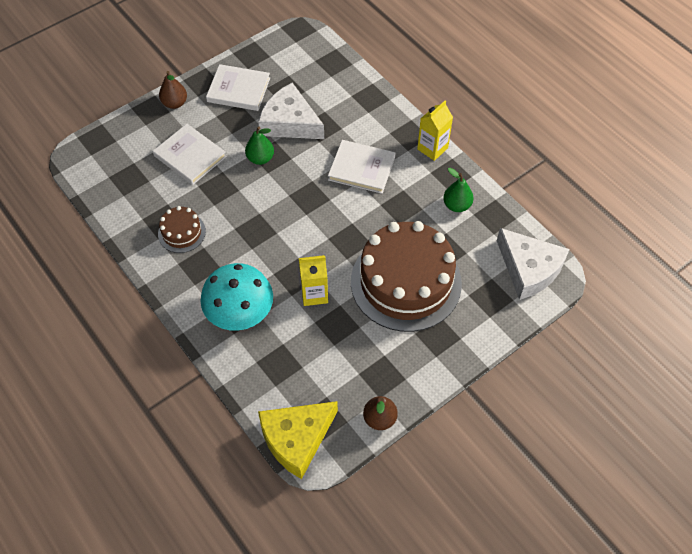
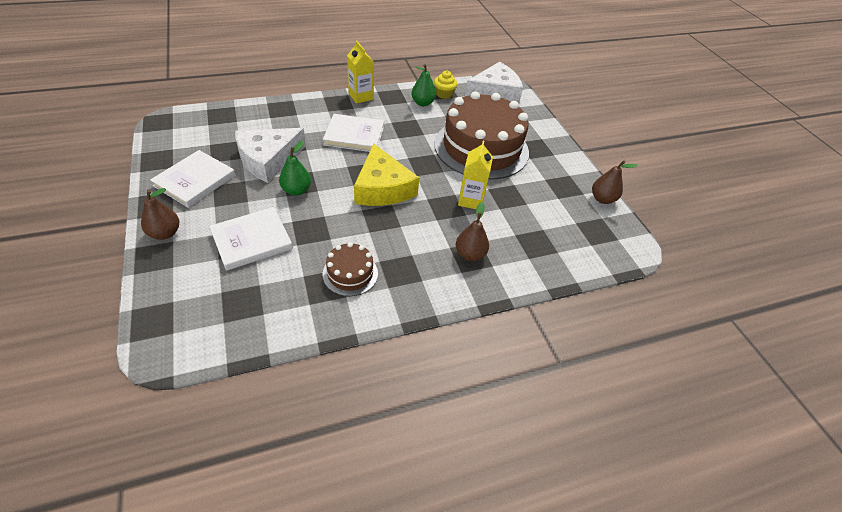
camera: 75 degrees left, 10 degrees down
turquoise mushroom [200,263,273,331] -> brown pear [456,202,489,261]
yellow cheese [258,401,338,479] -> yellow cheese moved to [354,143,419,206]
white book [328,140,395,194] -> white book turned 60 degrees clockwise [323,114,384,152]
none -> yellow cupcake [434,71,457,99]

